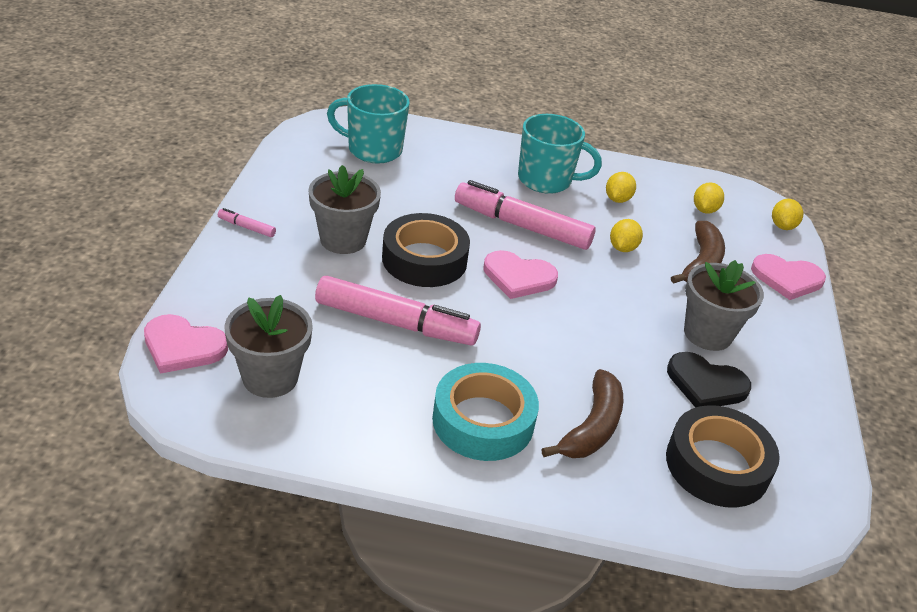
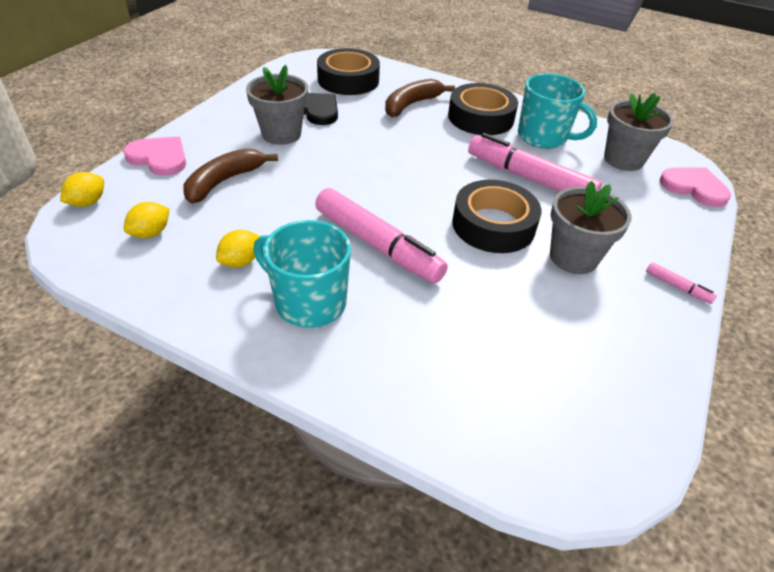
camera: 160 degrees left, 5 degrees up
turquoise mug [327,84,410,164] -> turquoise mug moved to [518,73,597,149]
turquoise tape [432,363,539,461] -> black tape [448,83,518,135]
pink heart [483,250,558,299] -> none
yellow lemon [610,219,643,252] -> none

